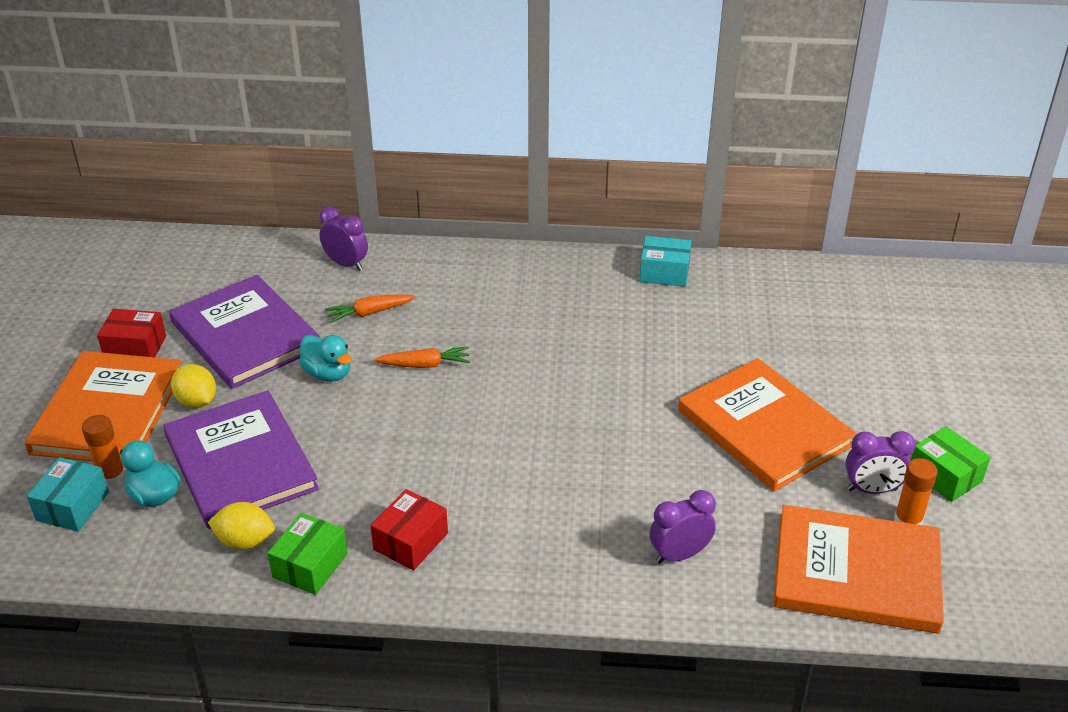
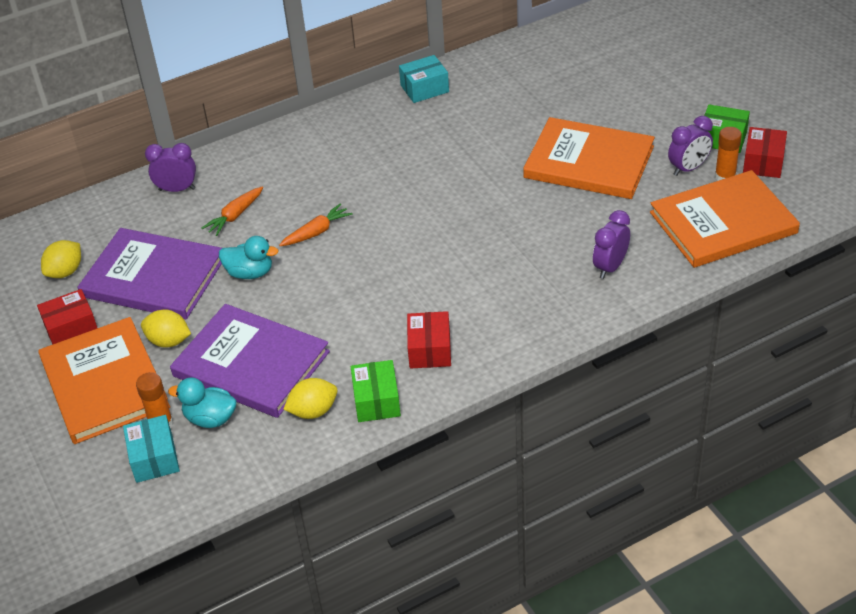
camera: 30 degrees left, 5 degrees up
none -> yellow lemon [41,240,81,278]
none -> red box [743,127,787,178]

